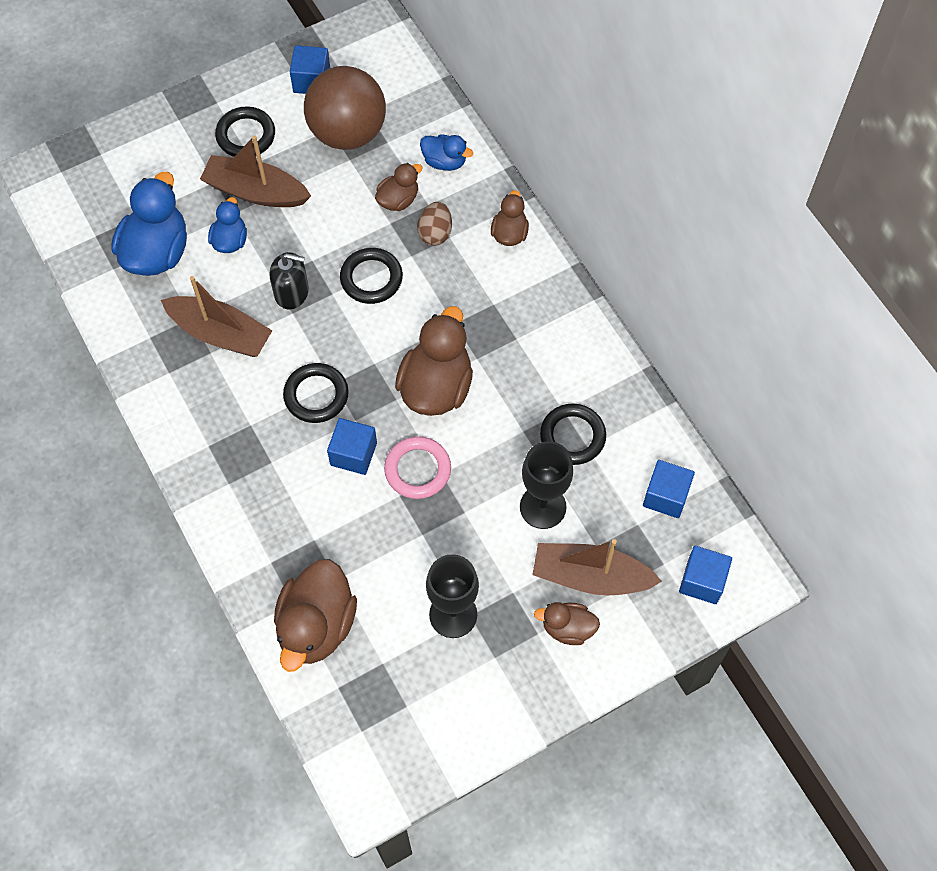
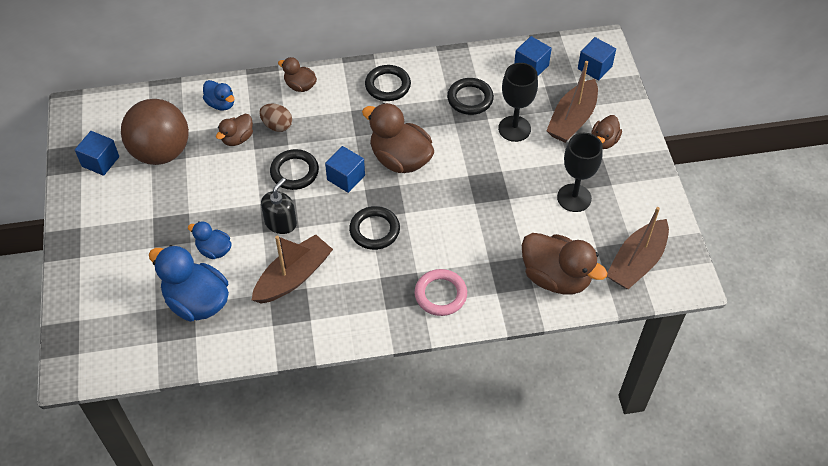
camera: 70 degrees left, 10 degrees down
brown boat [200,135,311,207] -> brown boat moved to [607,207,669,289]
black ring [215,106,275,157] -> black ring moved to [365,65,411,101]
blue cube [327,418,377,475] -> blue cube moved to [325,146,365,193]
brown duck [375,163,423,211] -> brown duck turned 120 degrees counterclockwise [216,114,253,146]
pink ring [384,436,451,499] -> pink ring moved to [415,269,467,316]
blue duck [420,134,473,171] -> blue duck turned 90 degrees clockwise [203,80,234,111]

